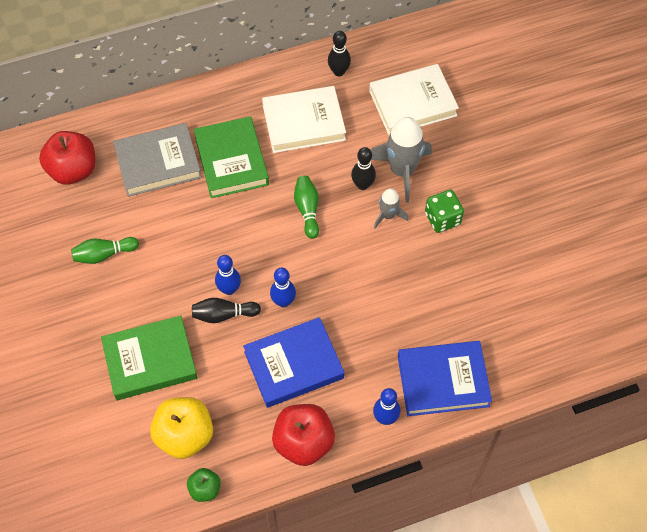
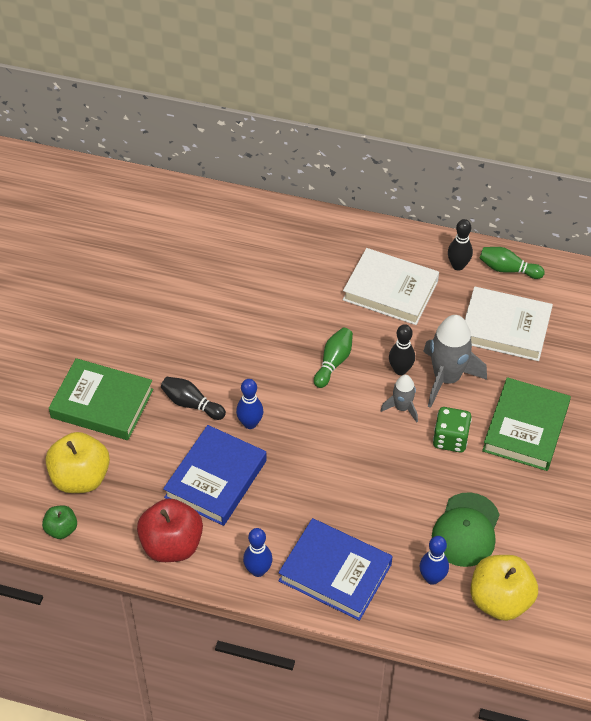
camera: 35 degrees right, 10 degrees down
red apple [39,131,95,185] -> none
green bowling pin [71,237,139,264] -> green bowling pin moved to [479,247,545,279]
grey book [113,123,202,197] -> none
green book [194,116,269,198] -> green book moved to [482,377,571,471]
blue bowling pin [215,255,241,295] -> blue bowling pin moved to [419,536,449,585]
blue book [243,317,344,408] -> blue book turned 75 degrees counterclockwise [163,425,267,526]
none -> green cap [432,492,500,567]
none -> yellow apple [470,555,538,621]

